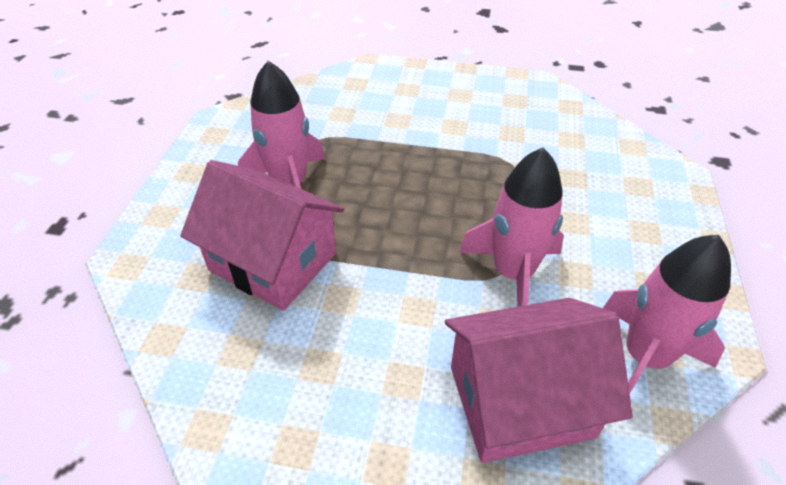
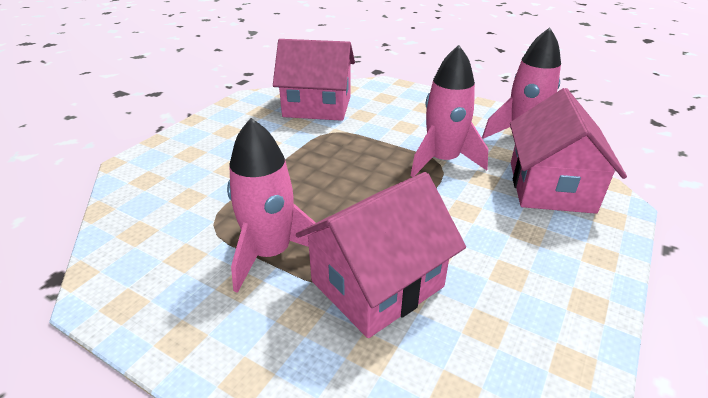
camera: 70 degrees left, 10 degrees down
none -> pink house [273,39,355,121]

